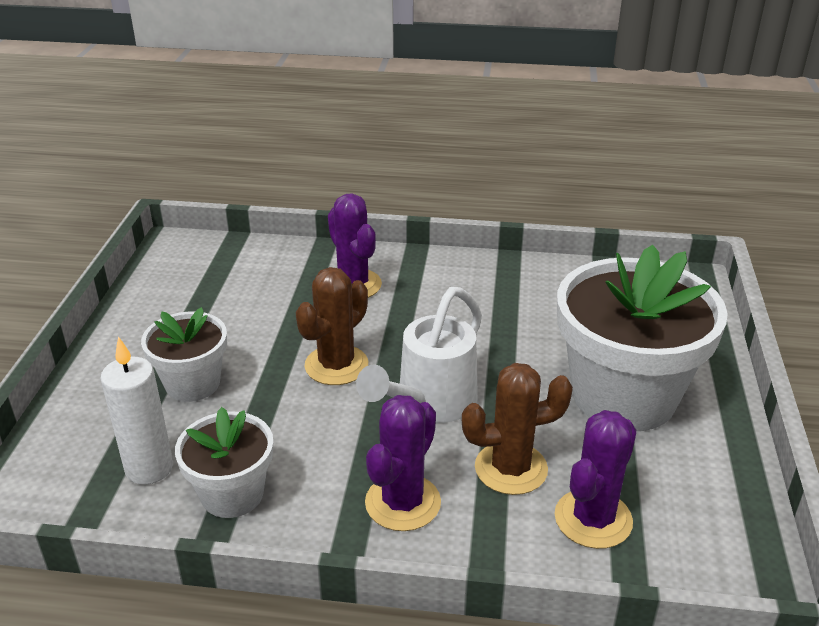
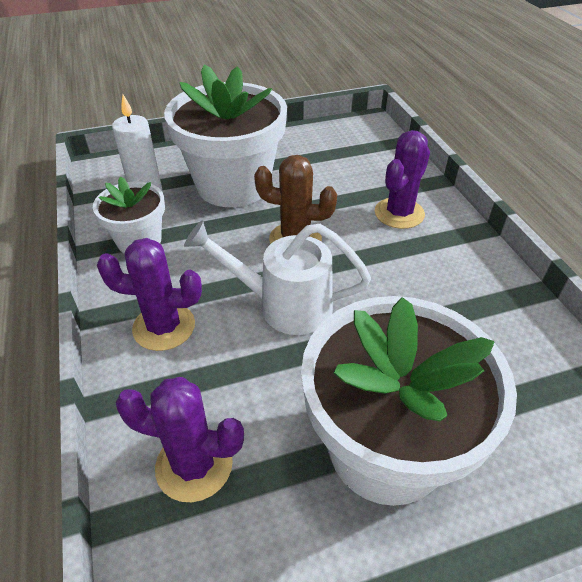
camera: 65 degrees right, 10 degrees up
white flower pot [141,307,227,402] -> white flower pot [164,64,287,207], size x1.88
brown cactus [462,363,573,495] -> none

